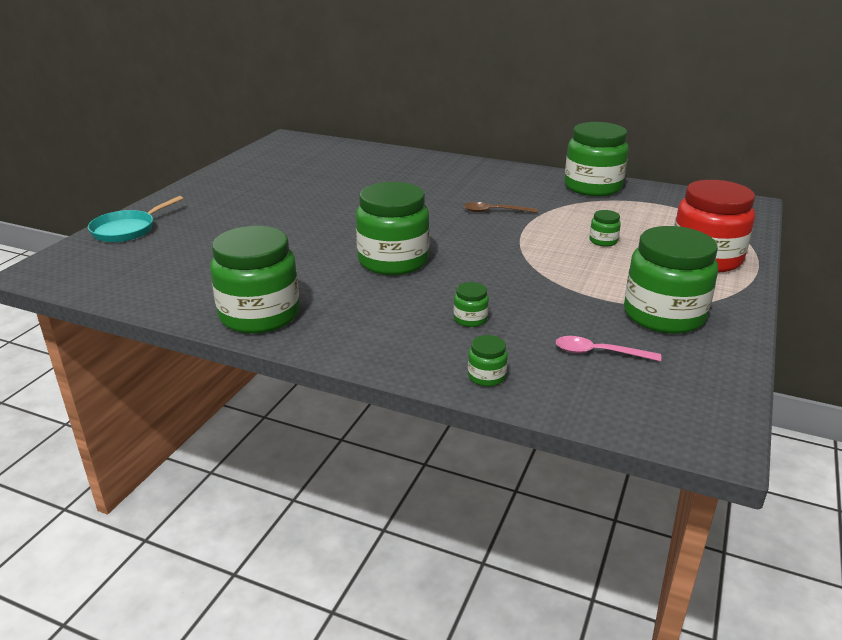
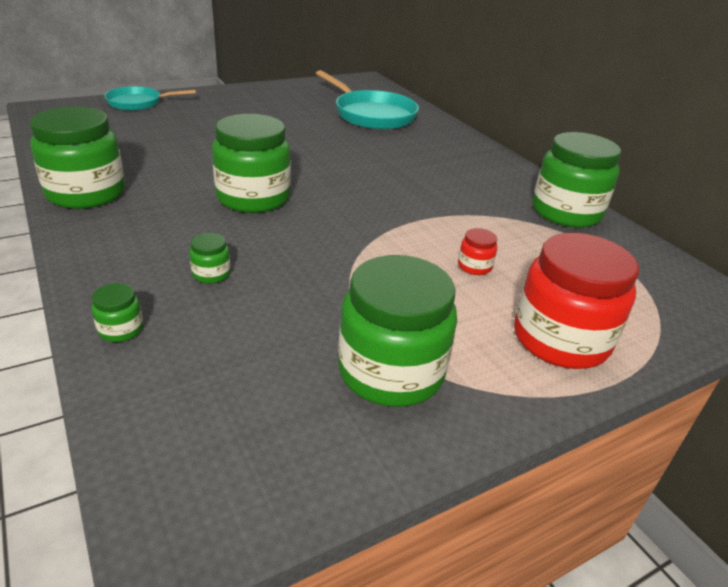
camera: 35 degrees right, 5 degrees up
brown spoon [464,202,538,213] -> none
pink spoon [555,336,661,361] -> none
green jar [590,210,621,247] -> red jar [458,228,497,275]
none -> turquoise pan [316,70,419,130]

